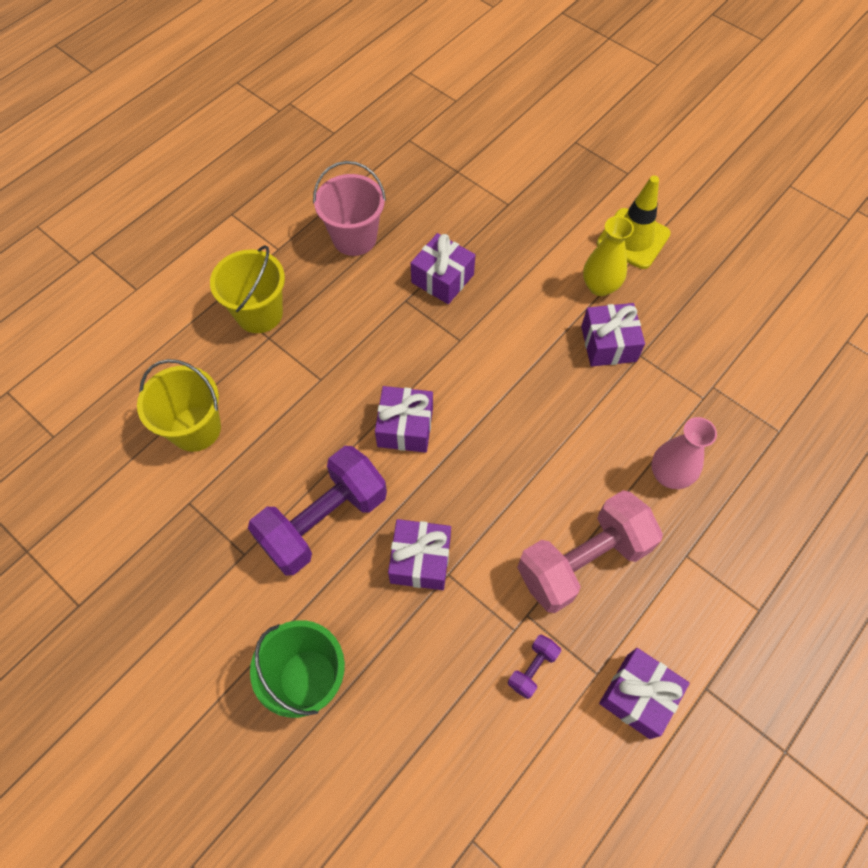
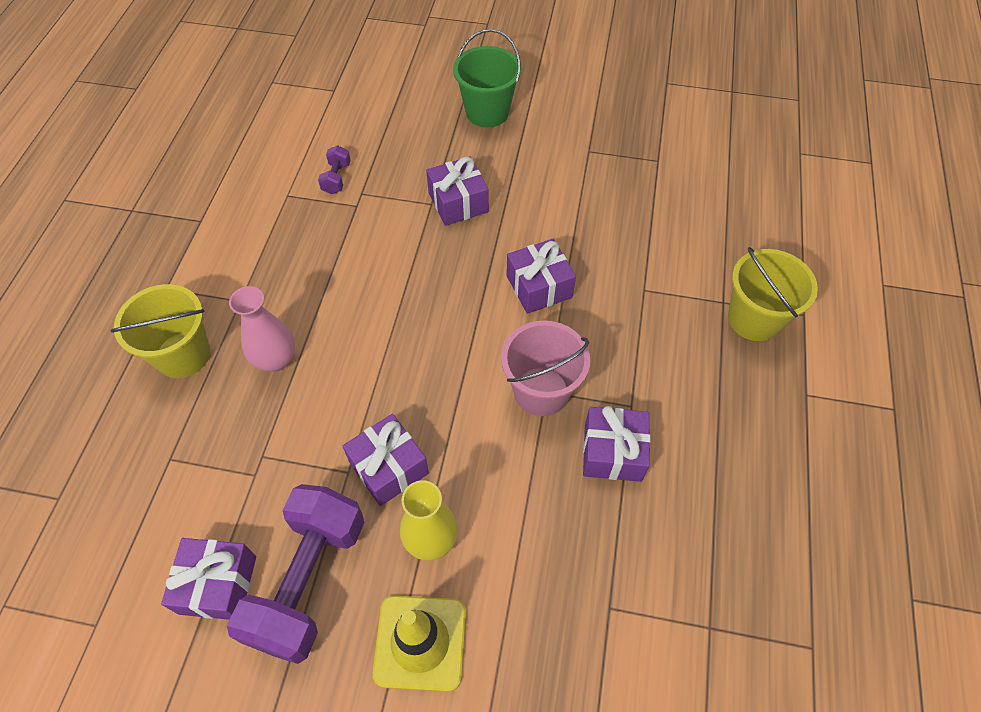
camera: 150 degrees right, 5 degrees down
yellow bucket [137,359,221,452] -> yellow bucket moved to [110,284,210,378]
purple dumbbell [248,446,387,575] -> purple dumbbell moved to [227,484,364,664]
pink bucket [313,161,386,256] -> pink bucket moved to [501,320,590,416]
pink dumbbell [517,490,663,613] -> none
purple gift [599,648,690,739] -> purple gift moved to [161,538,256,620]

